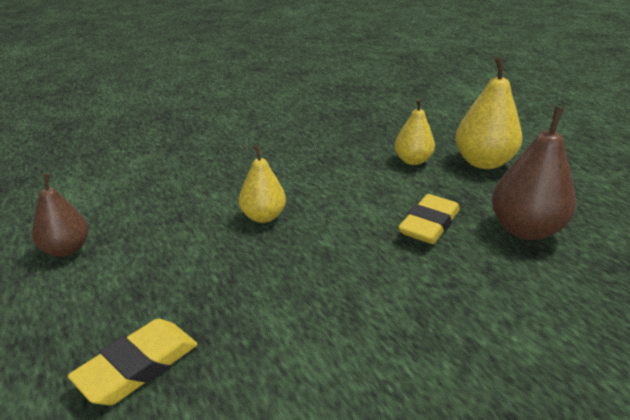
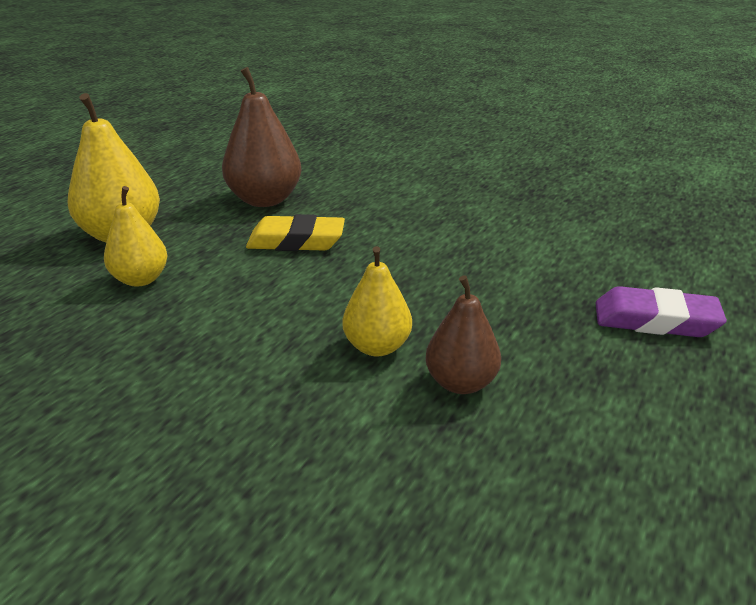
camera: 120 degrees left, 0 degrees up
brown pear [32,173,89,257] -> brown pear moved to [425,275,501,394]
yellow eraser [68,319,198,405] -> purple eraser [596,286,727,337]

